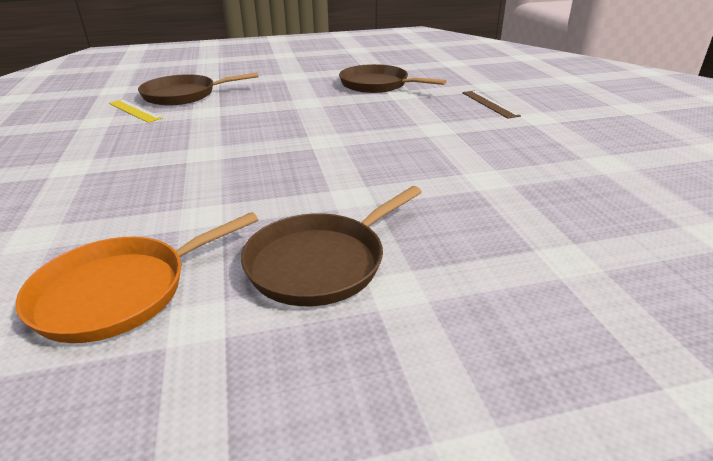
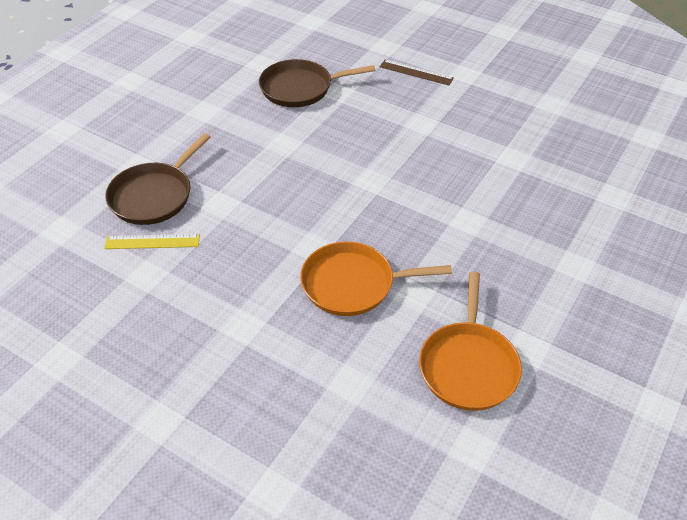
camera: 45 degrees left, 15 degrees up
brown pan [241,186,422,306] -> none
none -> orange pan [300,242,452,316]

